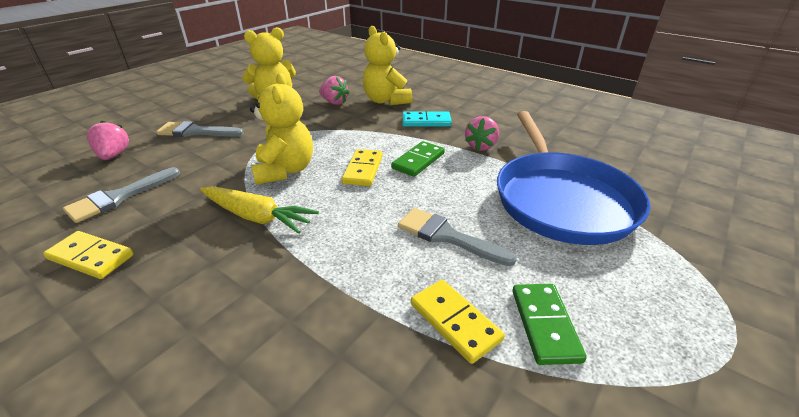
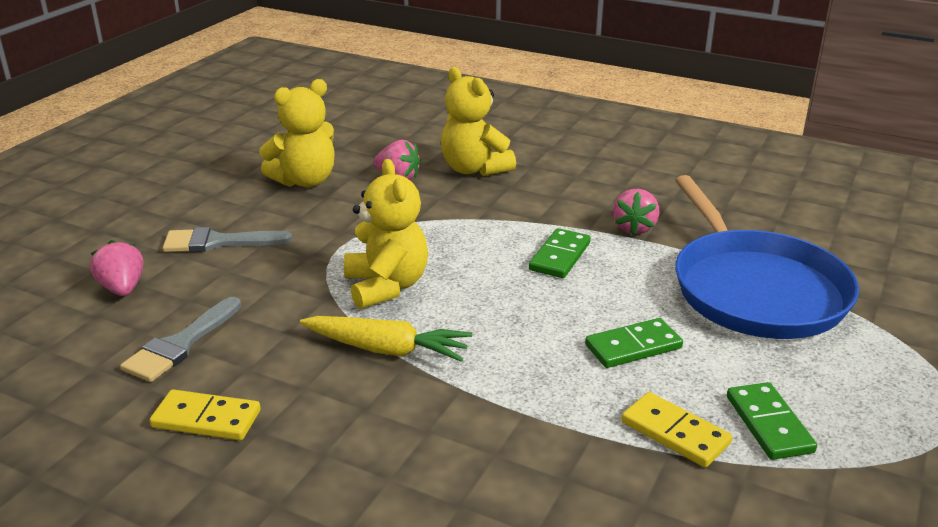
camera: 10 degrees left, 5 degrees down
yellow domino [342,149,383,186] -> none
grey brush [398,208,517,266] -> green domino [585,318,683,368]
turquoise domino [402,111,452,126] -> none

